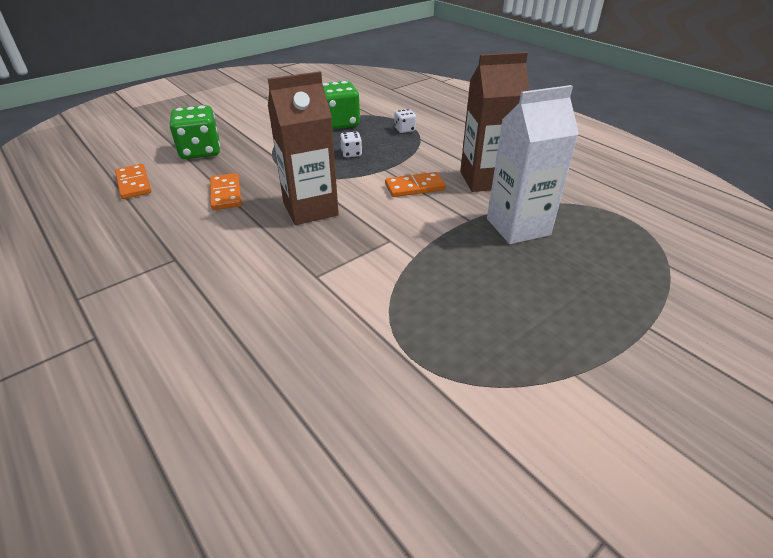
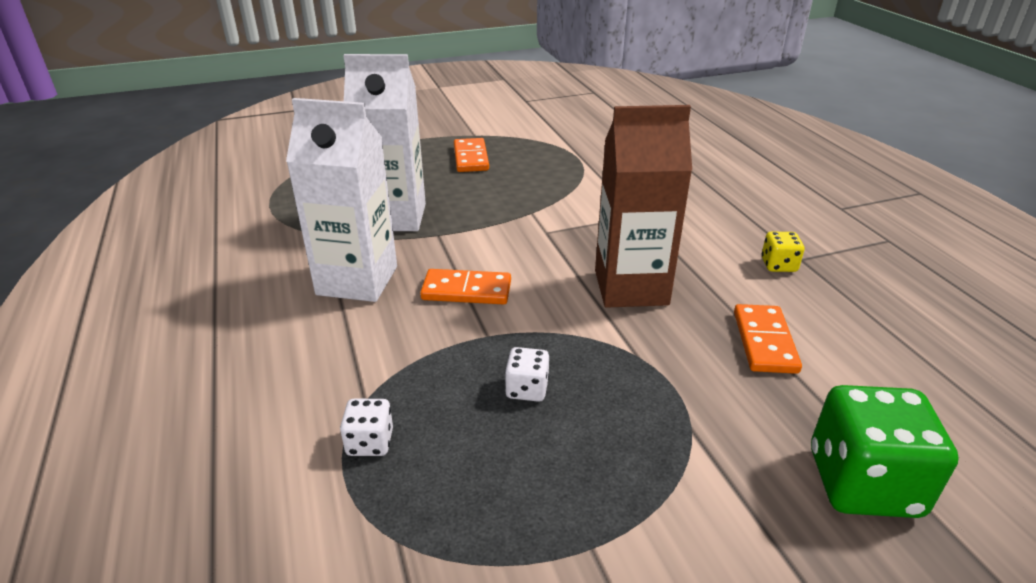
camera: 160 degrees left, 5 degrees down
orange domino [115,164,151,199] -> orange domino moved to [454,138,489,172]
green dice [322,81,360,129] -> none
brown carton [460,52,530,192] -> white carton [286,98,397,302]
none -> yellow dice [761,232,805,272]

